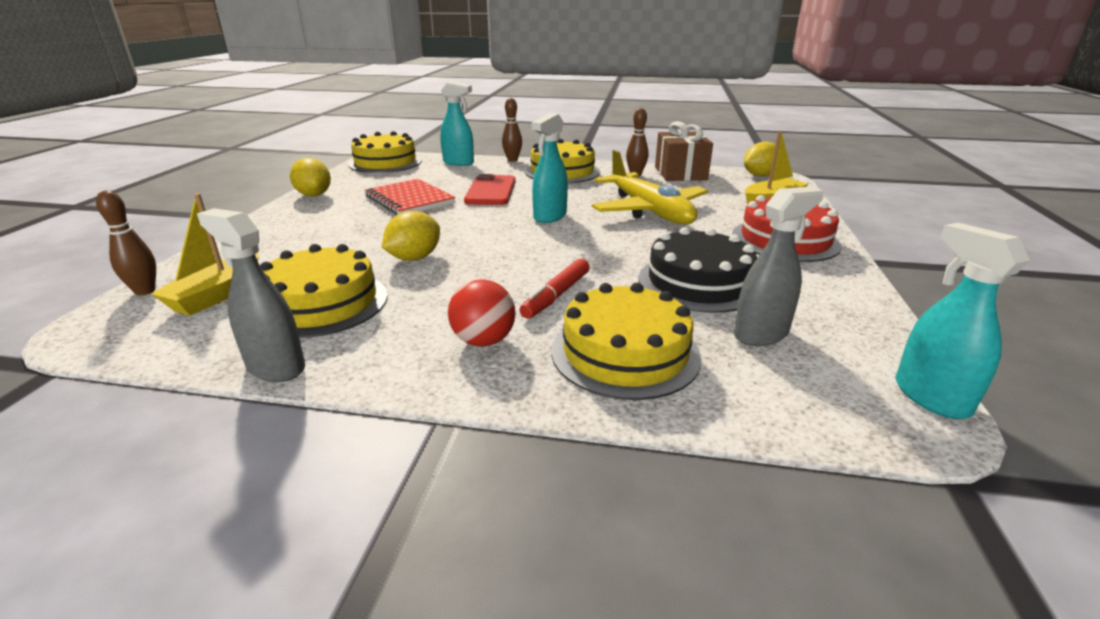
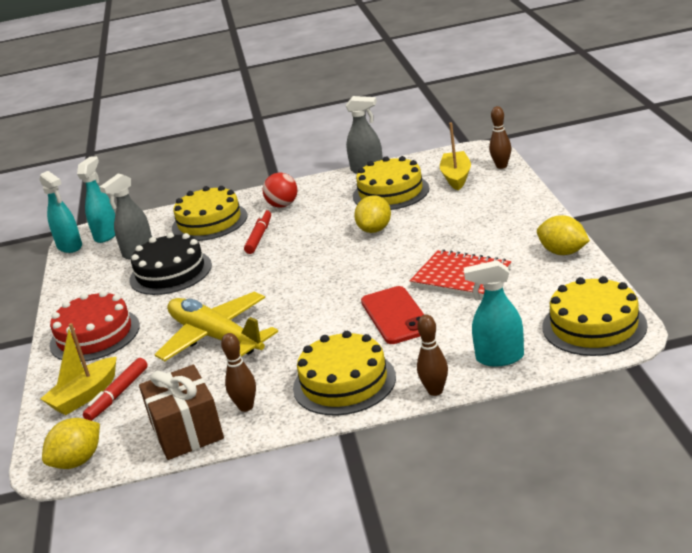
camera: 165 degrees right, 0 degrees up
turquoise spray bottle [532,113,568,223] -> turquoise spray bottle moved to [77,156,115,243]
none -> red marker [83,358,148,421]

